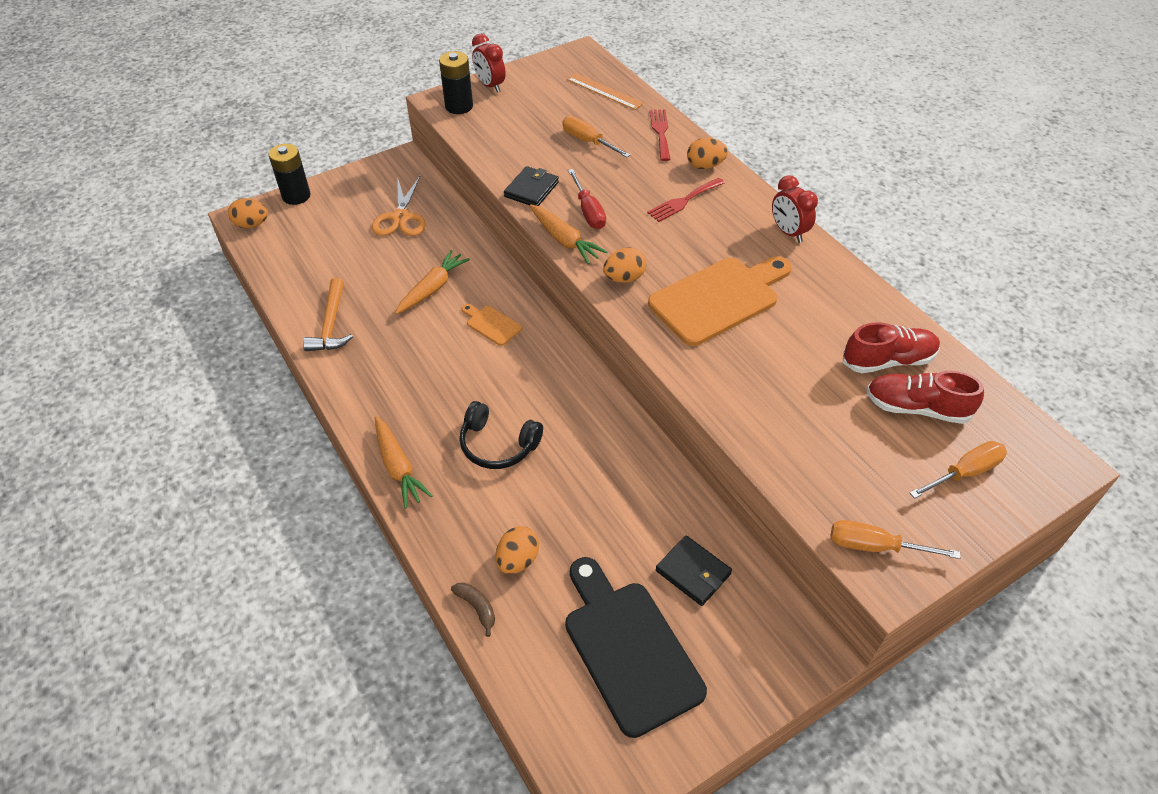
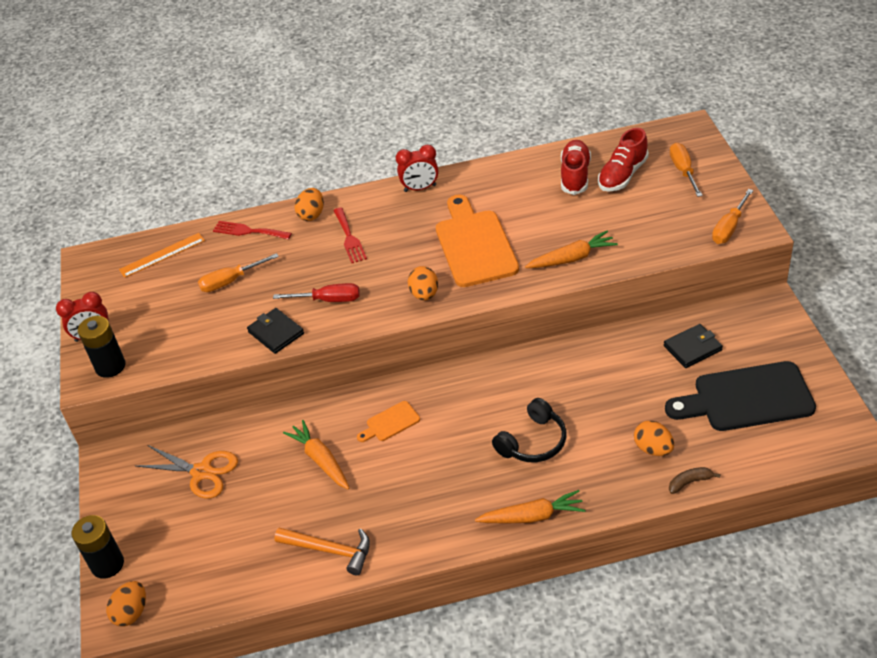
camera: 65 degrees left, 5 degrees down
orange carrot [529,204,607,264] -> orange carrot moved to [525,231,618,268]

